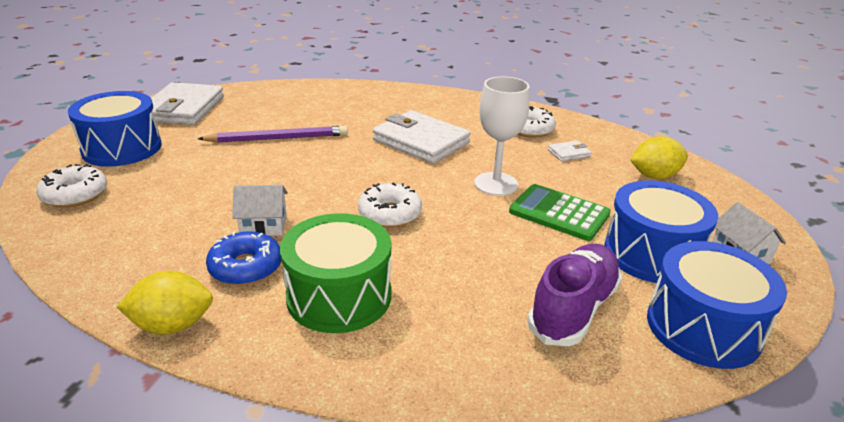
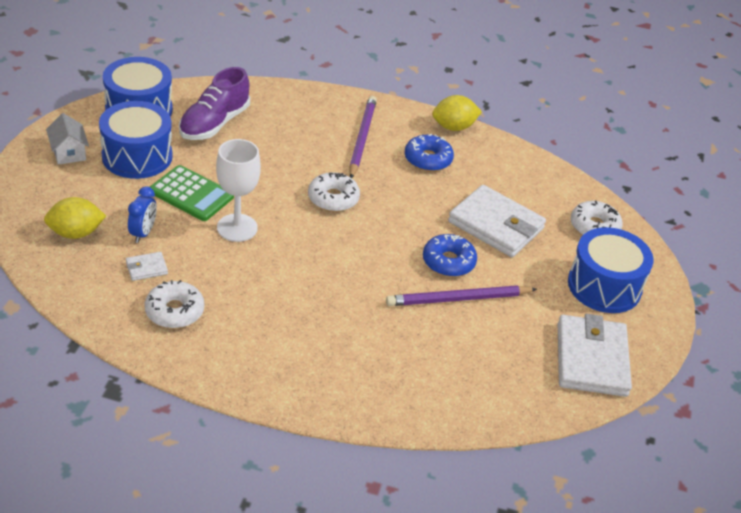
camera: 175 degrees right, 10 degrees up
white house [232,185,288,236] -> none
green drum [280,213,391,333] -> purple pencil [349,96,377,178]
white wallet [373,110,471,164] -> white wallet moved to [448,185,546,257]
none -> blue clock [128,186,157,243]
none -> blue donut [423,234,477,277]

